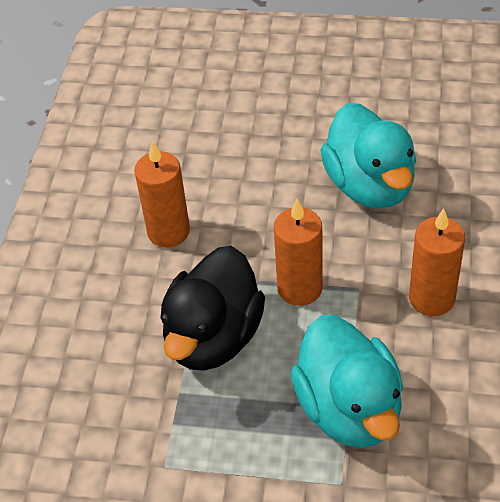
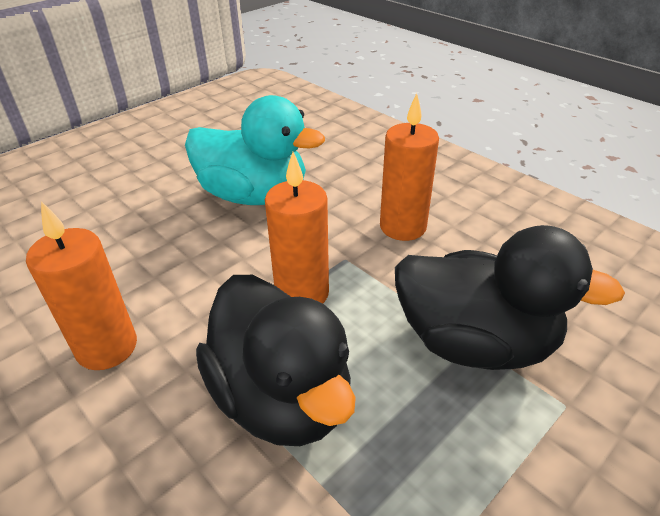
camera: 55 degrees left, 10 degrees down
turquoise duck [291,315,403,448] -> black duck [395,225,625,370]

